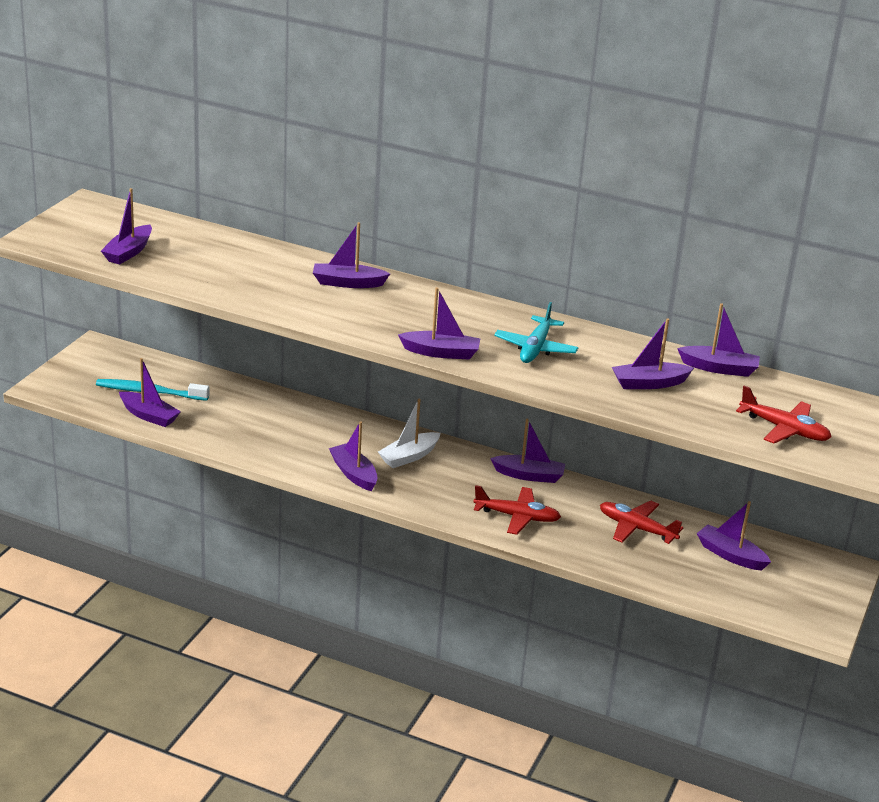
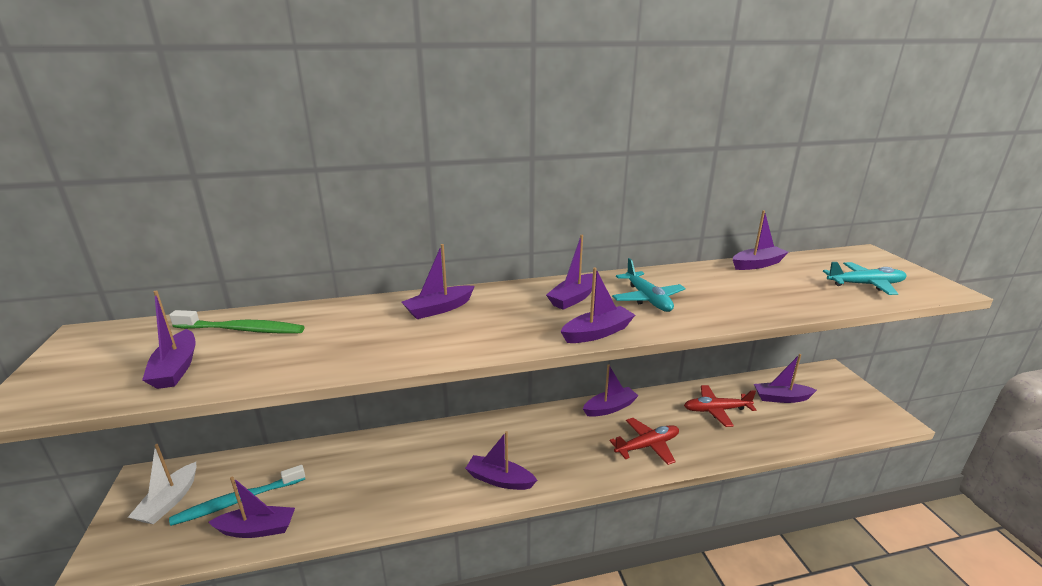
camera: 35 degrees left, 5 degrees down
white boat [378,399,441,468] -> white boat moved to [128,444,197,524]
purple boat [612,318,694,389] -> purple boat moved to [546,235,593,310]
red plane [736,386,832,443] -> turquoise plane [823,262,906,295]
none -> green toothbrush [169,310,304,333]

